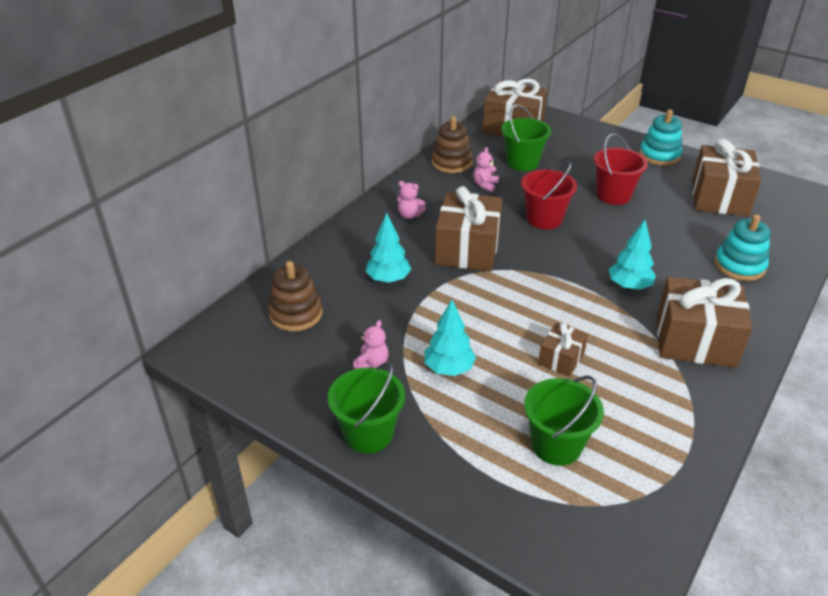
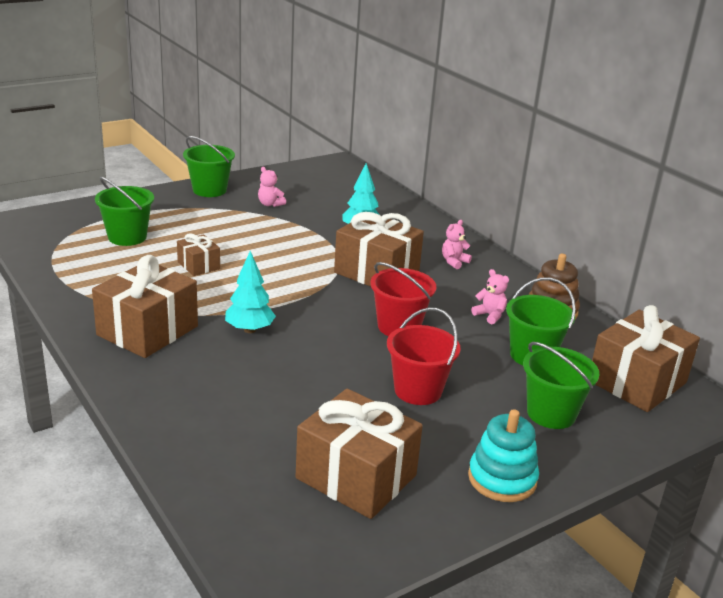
camera: 110 degrees right, 10 degrees down
brown stacking toy [268,261,323,332] -> none
turquoise tree [424,300,476,376] -> none
turquoise stacking toy [715,215,770,281] -> none
none -> green bucket [523,342,599,429]

